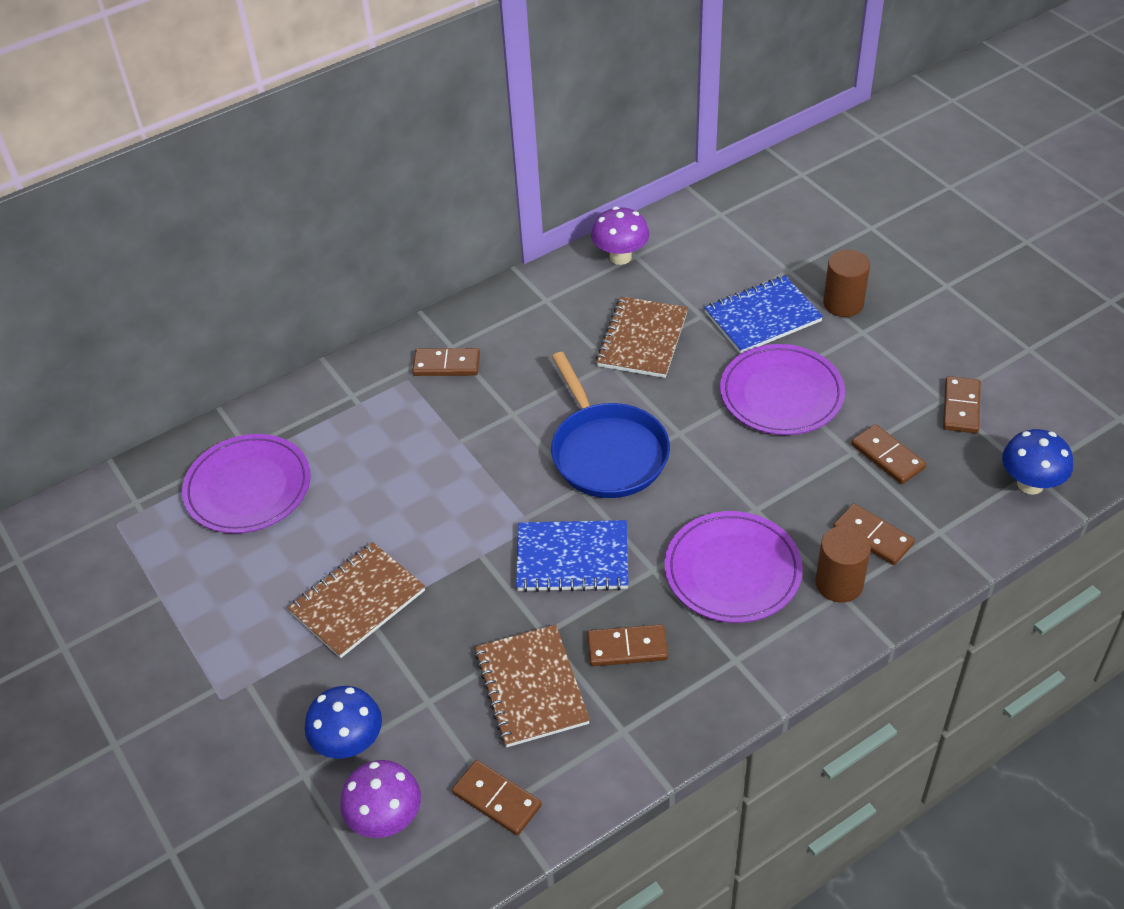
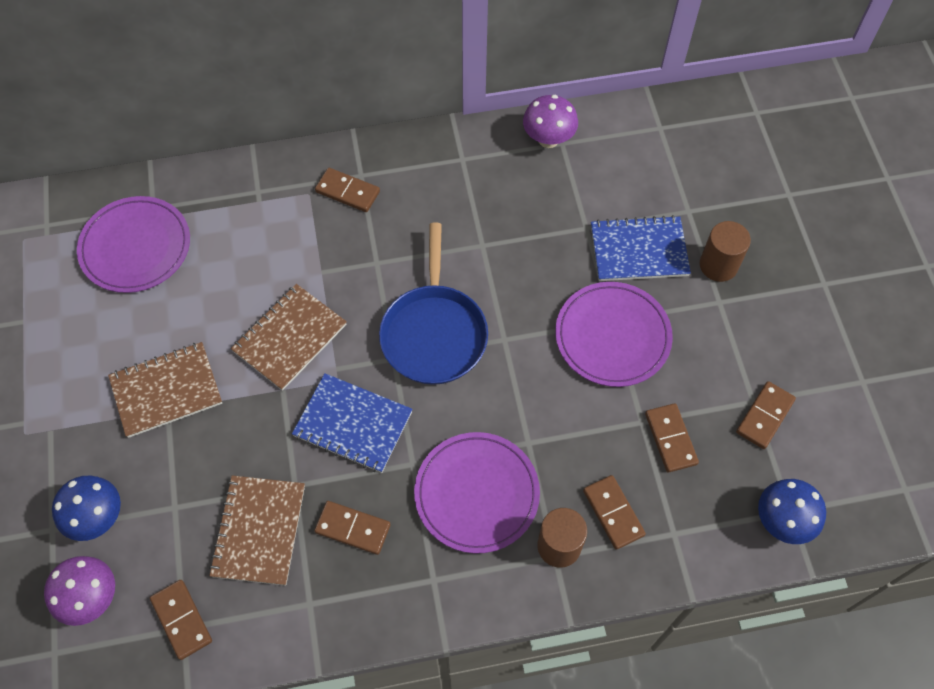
camera: 20 degrees right, 15 degrees up
brown notebook [596,296,688,378] -> brown notebook moved to [231,284,347,391]

